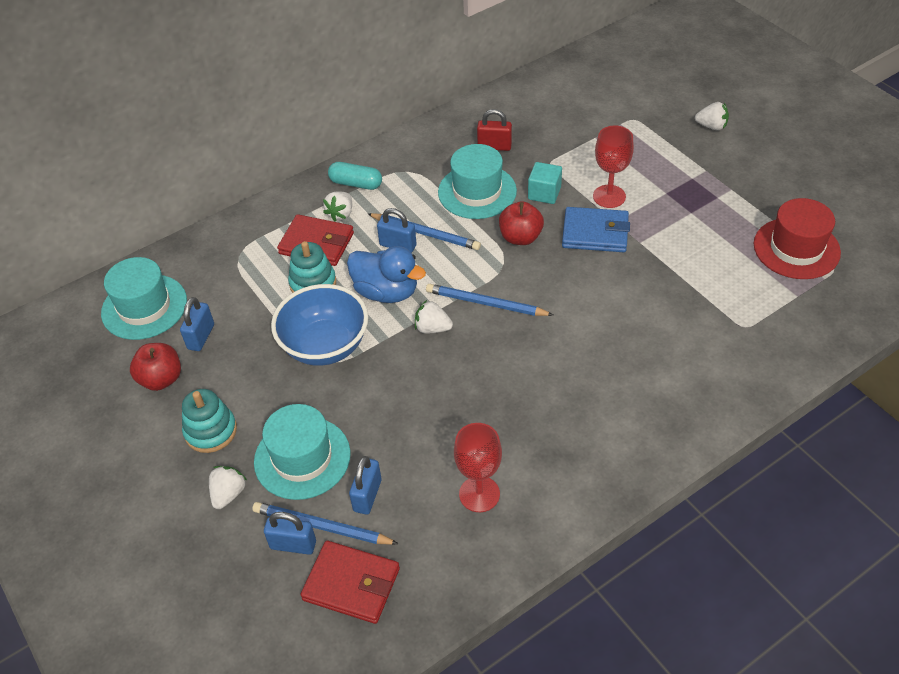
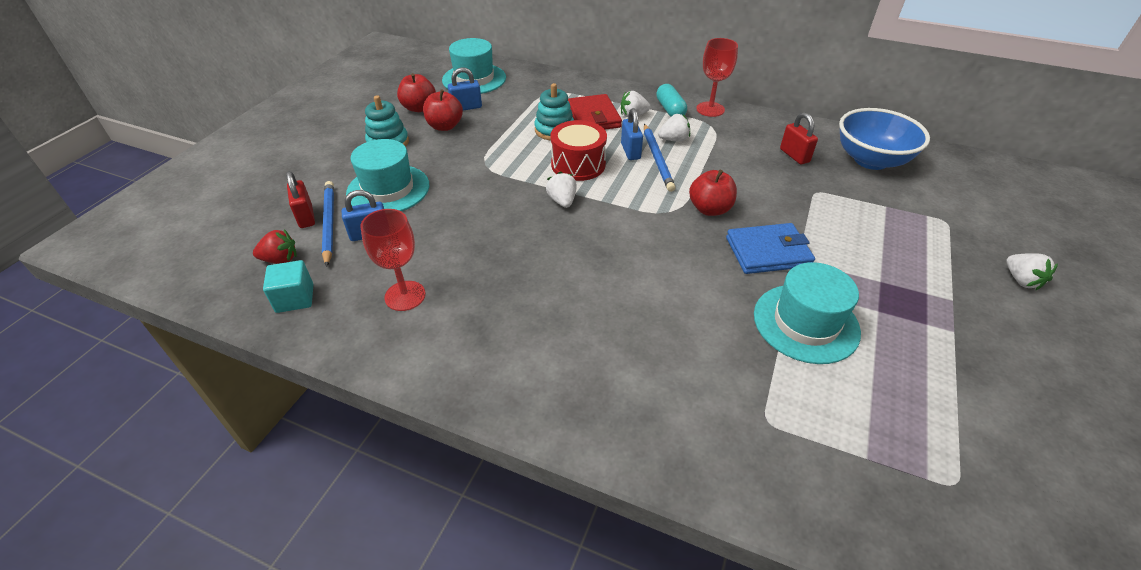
camera: 55 degrees right, 5 degrees down
white strawberry [209,466,247,509] -> white strawberry moved to [658,114,690,141]
blue padlock [264,512,316,555] -> red padlock [286,171,315,228]
blue bowl [271,284,368,366] -> blue bowl moved to [839,108,930,170]
red wallet [301,541,400,624] -> red strawberry [253,229,297,264]
blue duck [347,246,426,303] -> red drum [550,120,607,181]
blue pencil [426,284,553,316] -> none
turquoise hat [438,144,517,219] -> turquoise hat moved to [754,262,861,364]
turquoise cube [528,162,562,204] -> turquoise cube moved to [263,260,313,313]
blue wallet [562,207,630,252] -> blue wallet turned 75 degrees counterclockwise [726,223,815,274]
red goblet [593,126,634,208] -> red goblet moved to [696,38,738,117]
red hat [754,198,841,279] -> none
none -> red apple [423,89,463,131]

